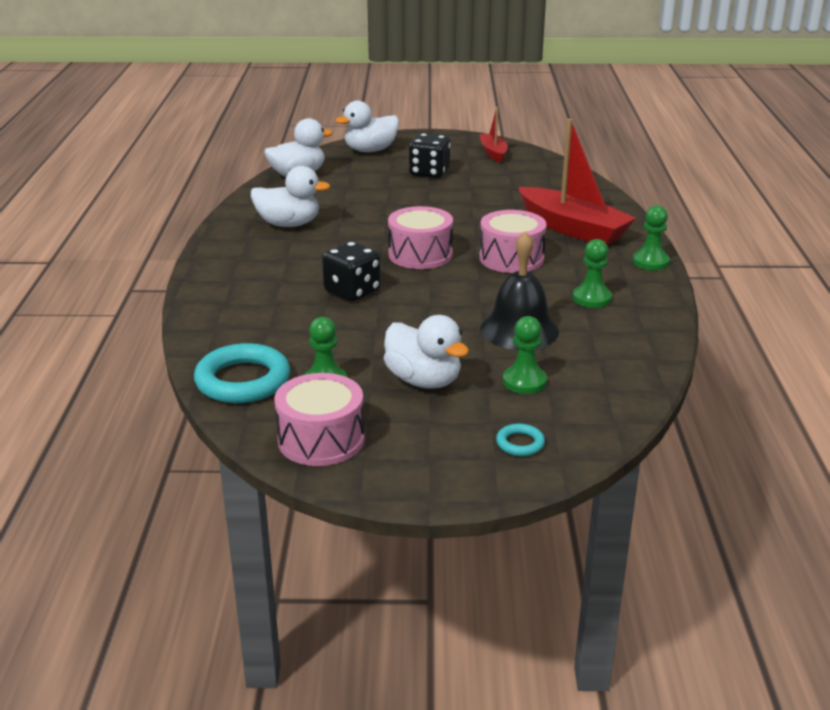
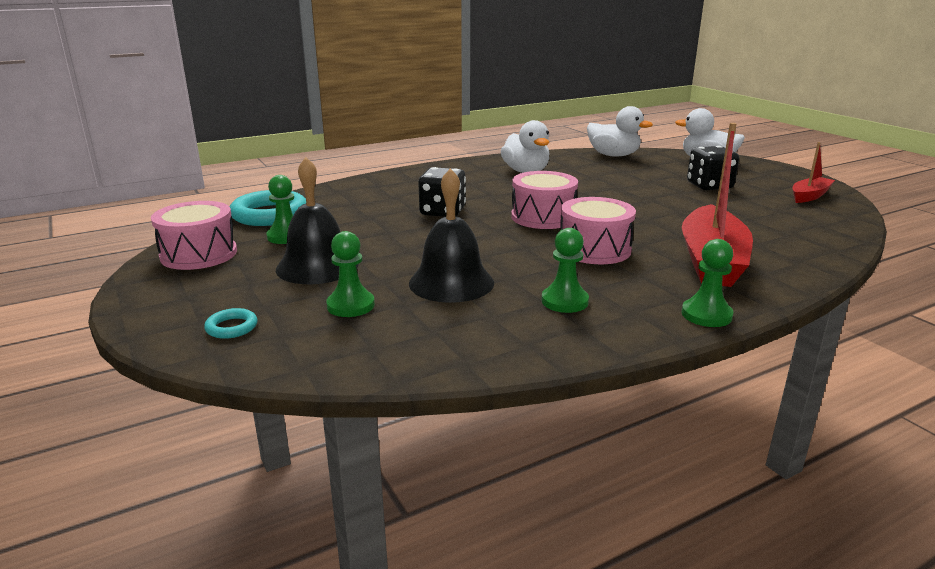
camera: 60 degrees right, 5 degrees down
white duck [384,315,469,389] -> black bell [276,157,358,284]

